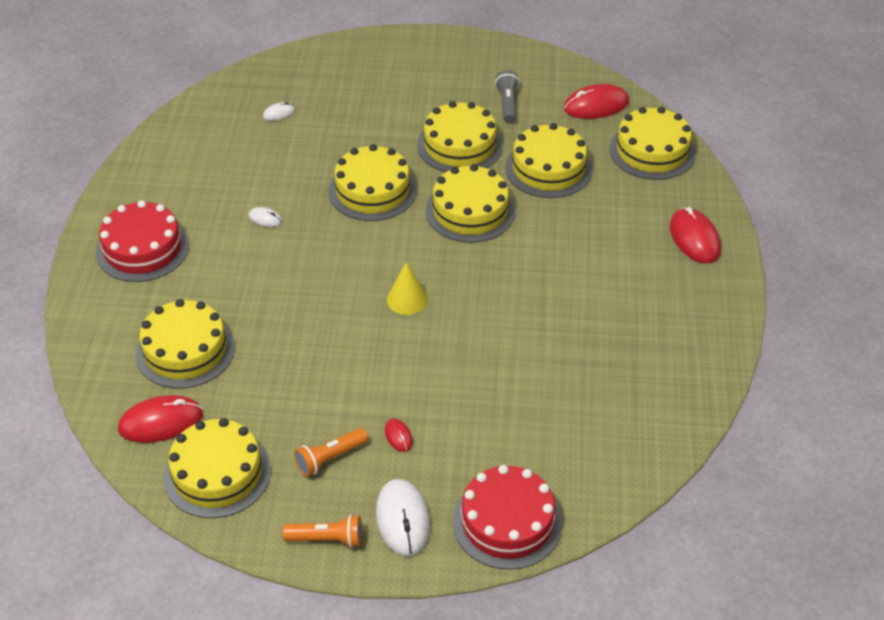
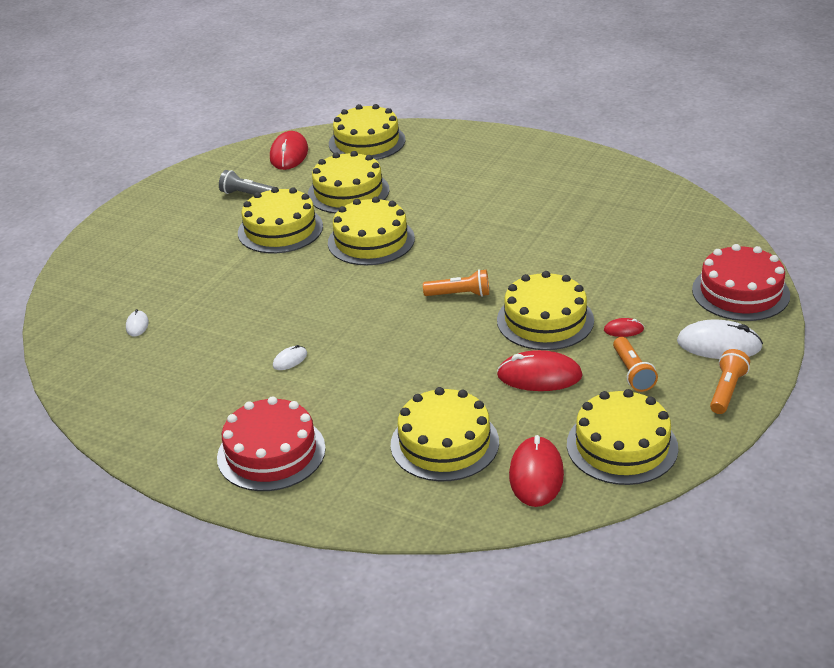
camera: 65 degrees left, 10 degrees down
yellow cake [328,144,417,221] -> yellow cake moved to [497,271,594,350]
yellow cone [387,262,428,315] -> orange flashlight [423,269,489,297]
red mouse [670,207,721,264] -> red mouse moved to [497,350,583,391]

